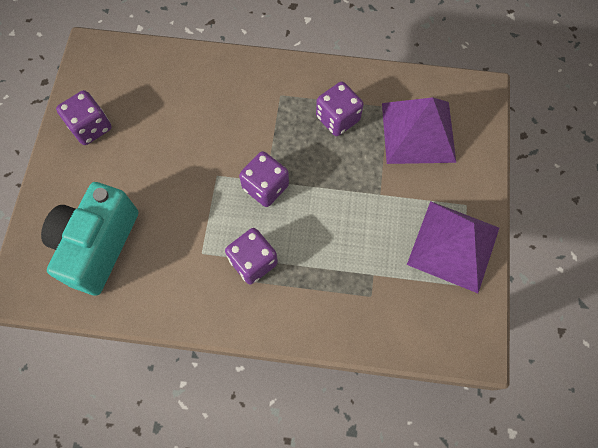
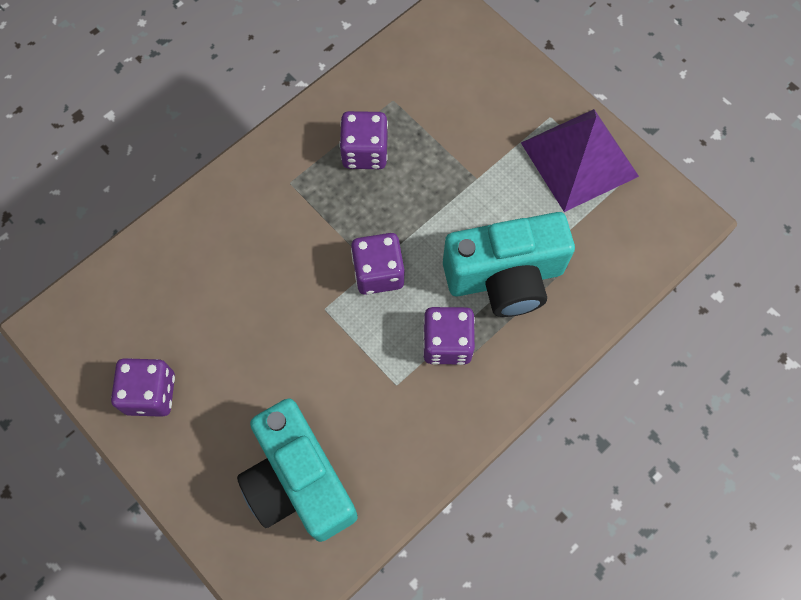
camera: 50 degrees left, 0 degrees up
purple pyramid [382,97,456,164] -> none
none -> turquoise camera [443,212,575,317]

